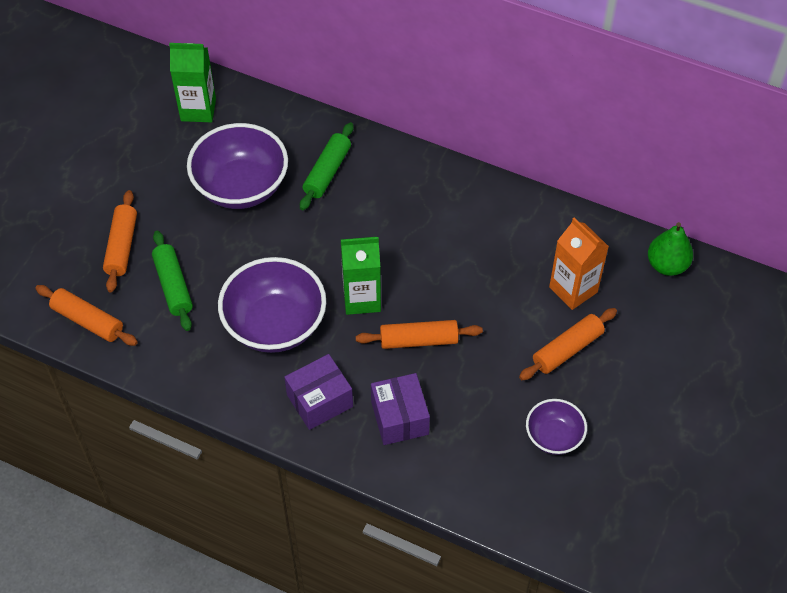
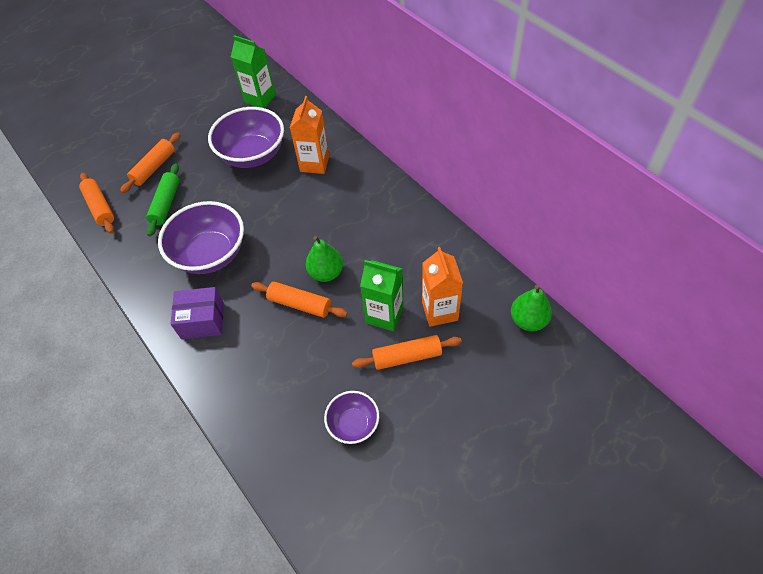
camera: 30 degrees right, 0 degrees up
green rolling pin [300,122,353,210] -> orange carton [290,96,329,174]
green carton [341,237,381,315] -> green carton moved to [360,260,404,331]
purple box [371,373,430,445] -> none
none -> green pear [306,236,343,282]

